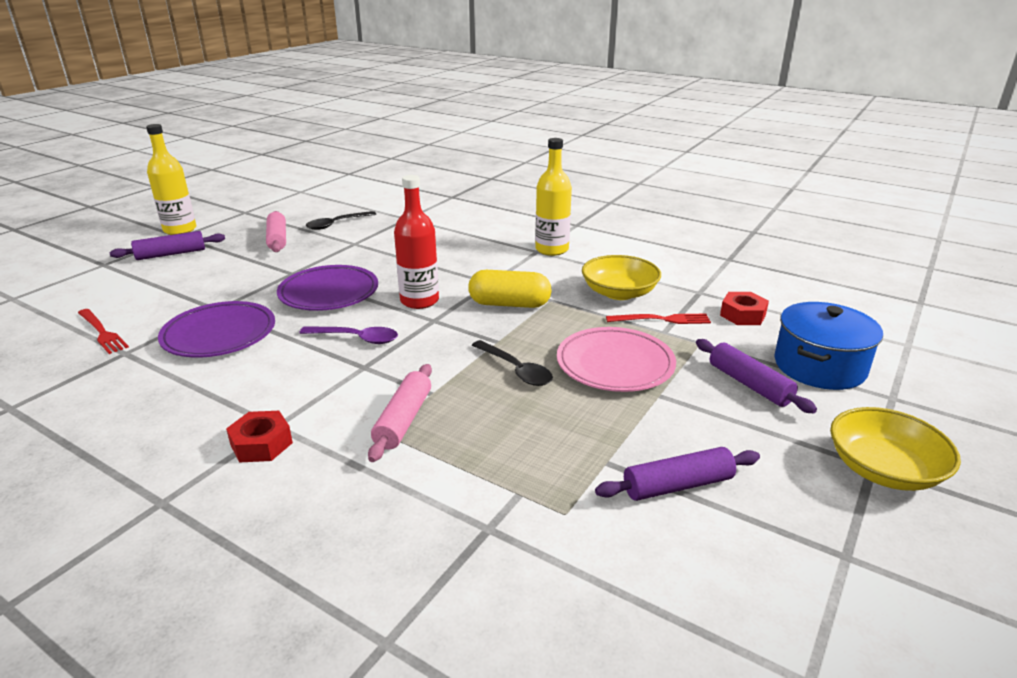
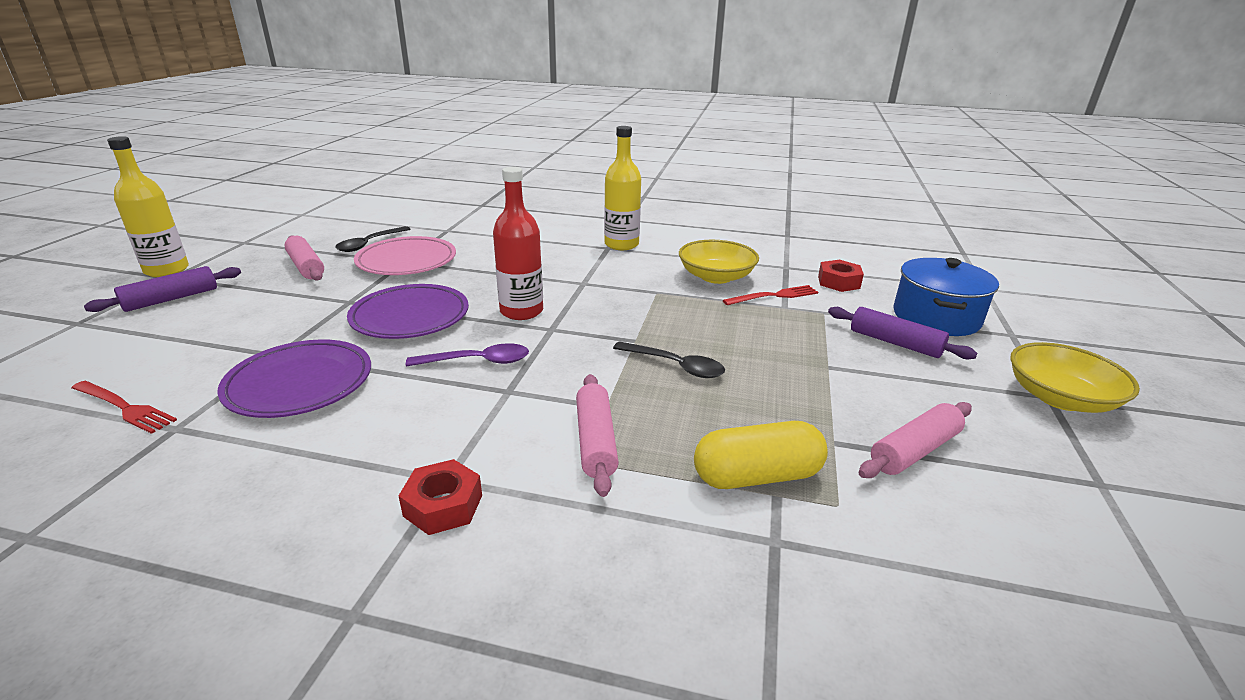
camera: 20 degrees left, 0 degrees up
yellow capsule [468,270,552,308] -> yellow capsule moved to [694,421,828,489]
pink plate [557,327,676,392] -> pink plate moved to [354,236,456,275]
purple rolling pin [595,447,760,501] -> pink rolling pin [858,402,972,478]

